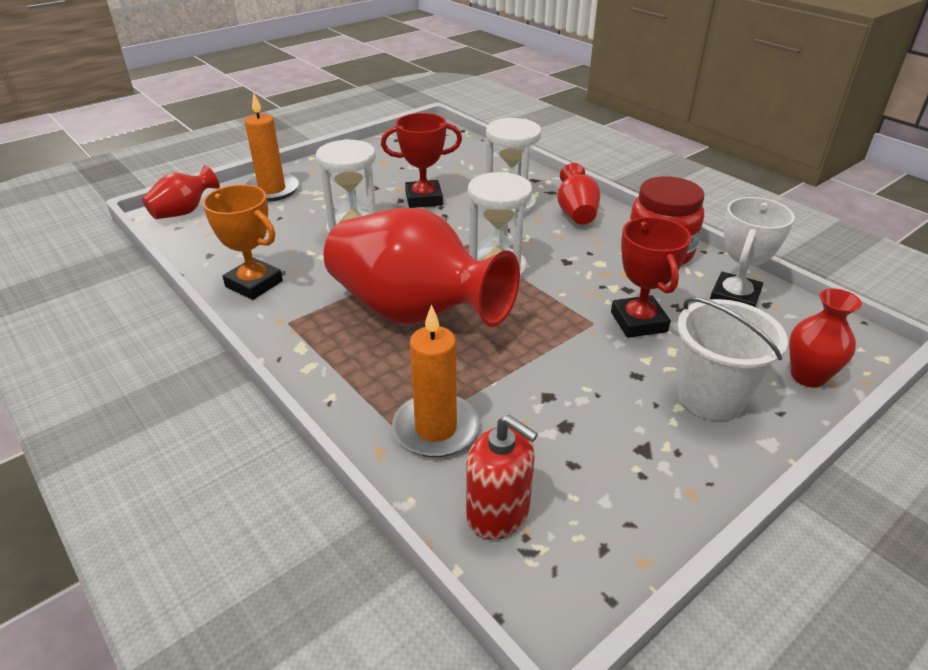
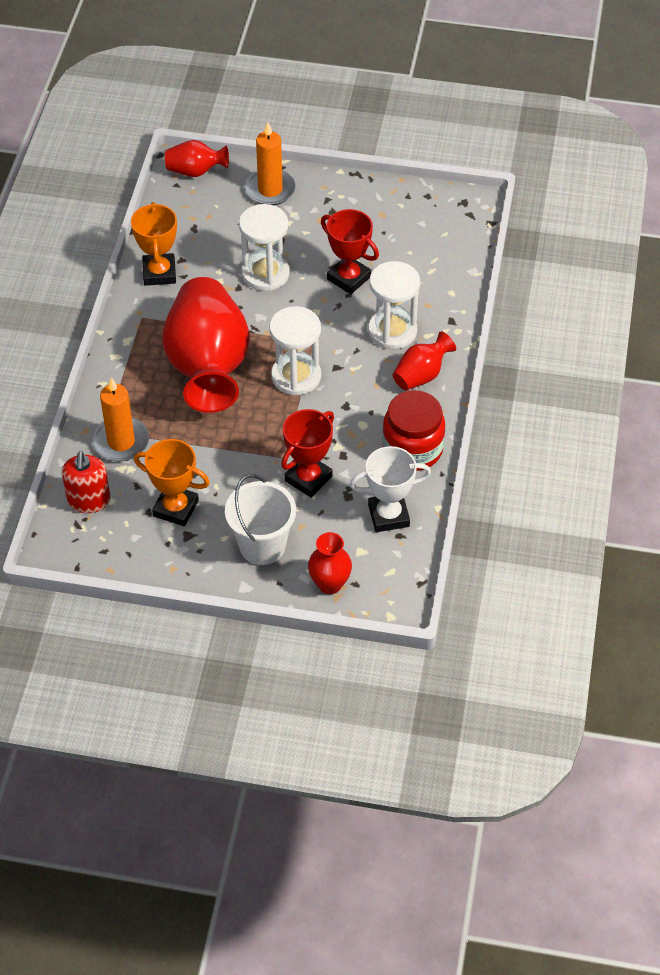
camera: 50 degrees right, 15 degrees up
none -> orange trophy [134,439,210,526]

